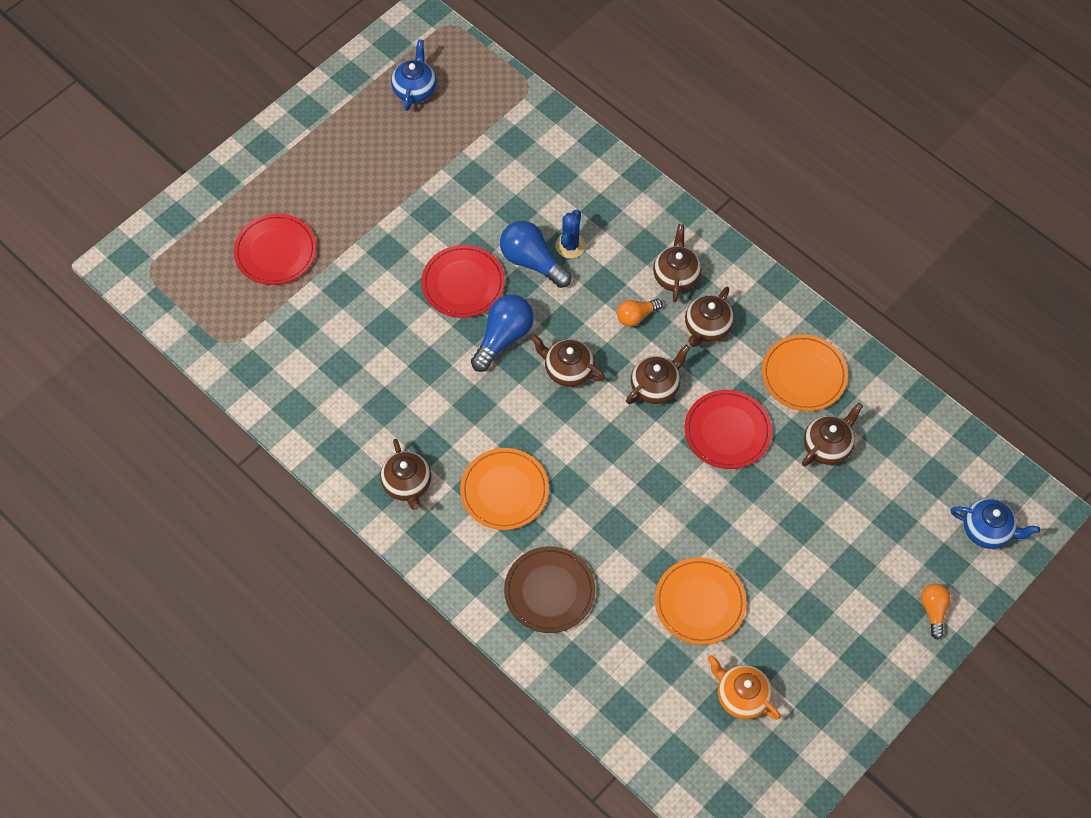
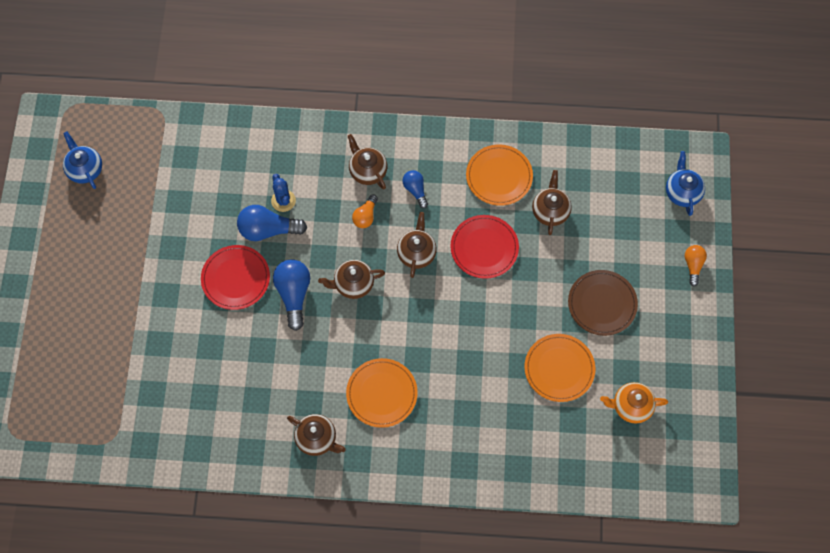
camera: 40 degrees left, 5 degrees up
red plate [234,214,317,285] -> none
brown plate [504,546,595,633] -> brown plate moved to [568,270,638,336]
brown teapot [685,287,734,347] -> blue light bulb [402,170,428,208]
orange light bulb [921,584,951,640] -> orange light bulb turned 45 degrees clockwise [685,245,707,286]
blue teapot [951,498,1040,549] -> blue teapot turned 75 degrees counterclockwise [666,151,705,216]

